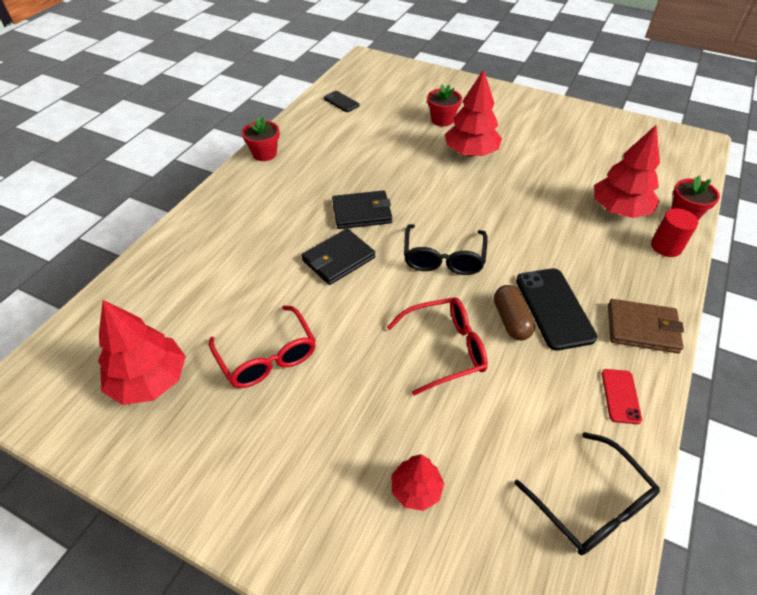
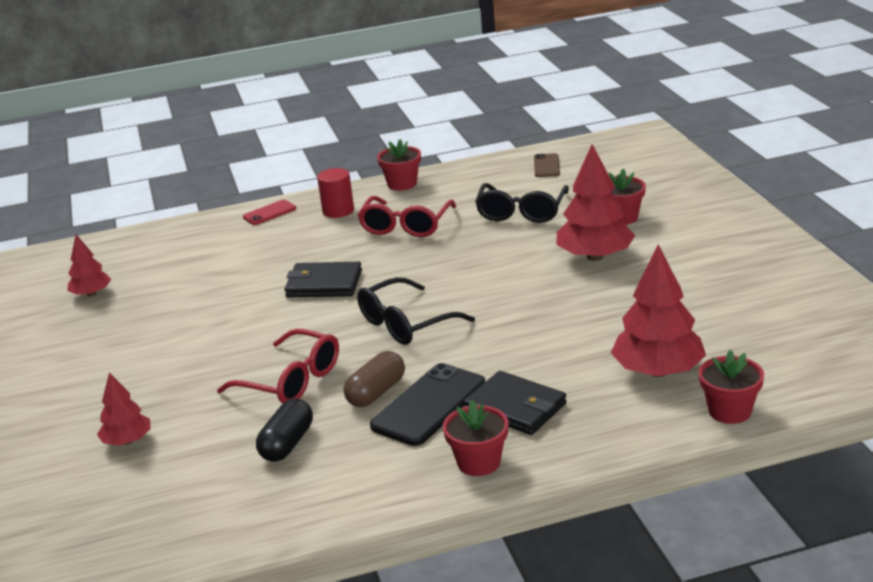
camera: 50 degrees right, 20 degrees down
red tree [98,300,186,405] -> red tree [67,235,111,297], size x0.57
red glasses [209,305,316,388] -> red glasses moved to [358,196,456,237]
black phone [324,91,360,112] -> brown phone [534,153,560,177]
black wallet [332,190,392,229] -> black wallet moved to [463,371,567,435]
black glasses [514,432,660,555] -> black glasses moved to [475,183,569,223]
red phone [602,369,642,424] -> red phone moved to [243,200,296,225]
brown wallet [608,299,684,353] -> red flower pot [443,400,508,476]
red cylinder [651,208,698,257] -> red cylinder moved to [317,168,354,218]
none -> black capsule [256,399,313,462]

